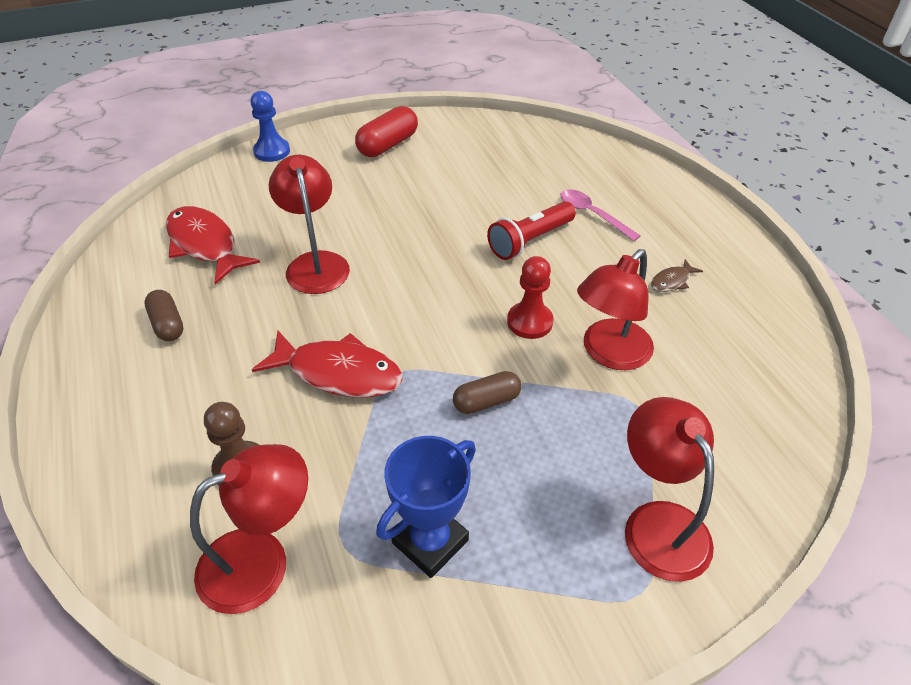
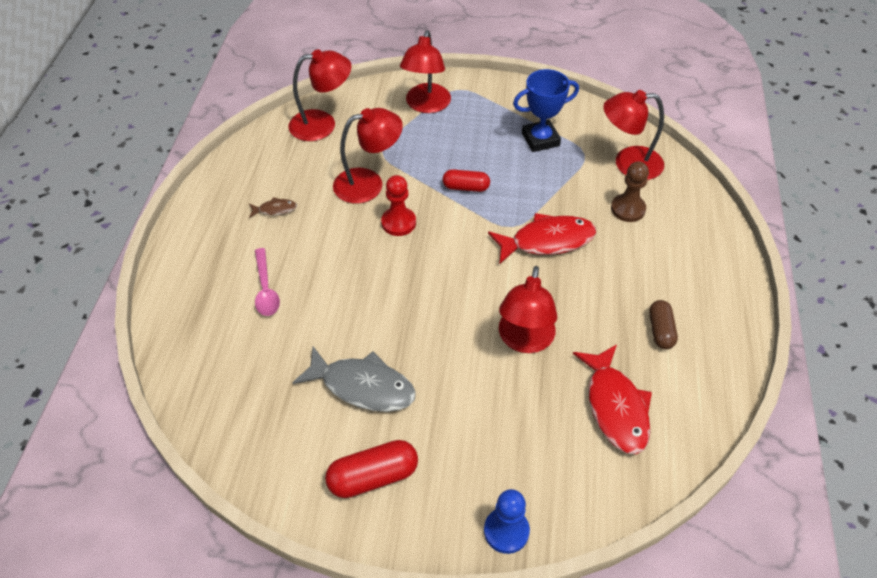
camera: 150 degrees left, 5 degrees up
red fish [252,331,403,398] -> red fish turned 120 degrees clockwise [488,213,596,263]
brown capsule [453,371,521,414] -> red capsule [443,169,490,192]
red flashlight [487,201,576,260] -> none
none -> red lamp [289,49,352,141]
none -> grey fish [292,346,416,412]

